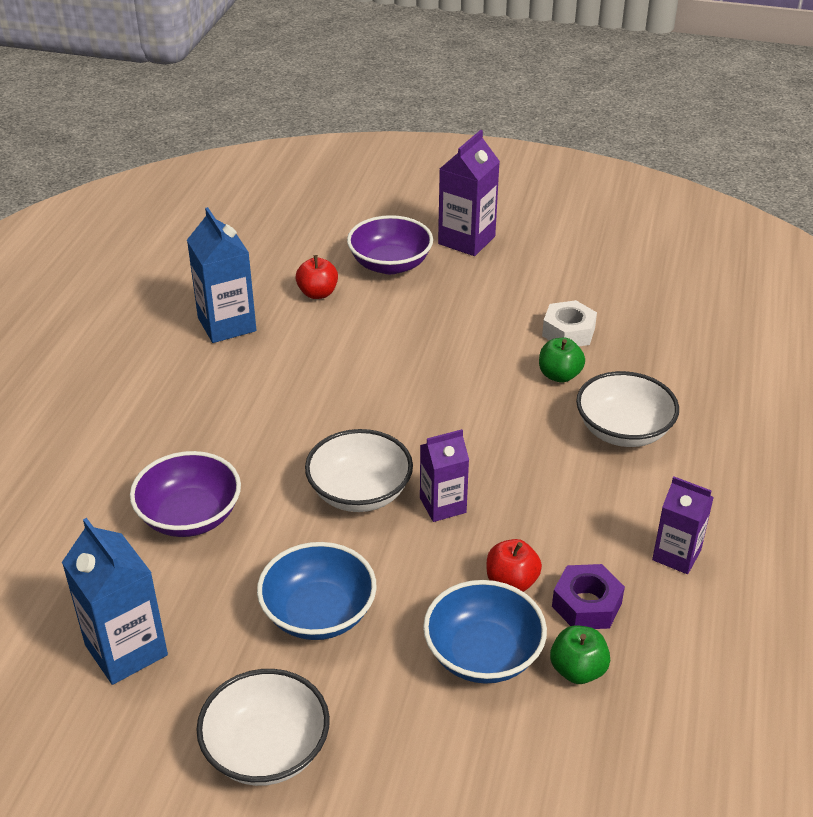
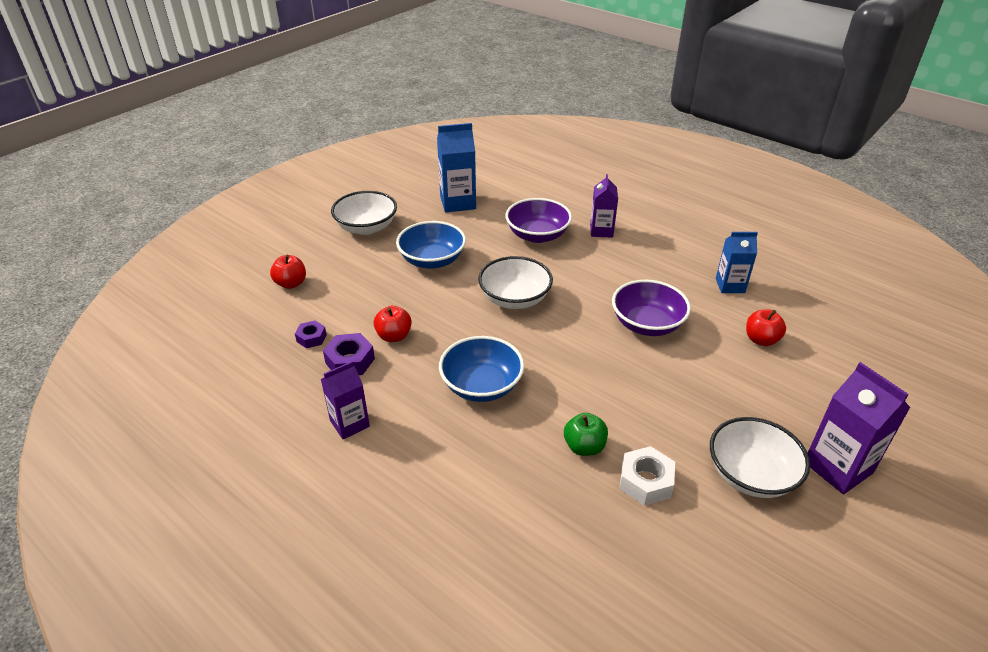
camera: 115 degrees right, 0 degrees up
blue carton [187,207,256,343] -> blue carton [716,232,758,293], size x0.66
purple bowl [347,215,433,274] -> purple bowl moved to [612,280,691,336]
purple carton [420,429,469,522] -> purple carton moved to [590,174,618,238]
blue bowl [423,580,547,684] -> blue bowl moved to [439,336,524,402]
green apple [550,625,610,684] -> purple nut [295,321,327,348]
white bowl [576,371,679,447] -> white bowl moved to [710,417,810,498]
none -> red apple [270,254,306,289]

